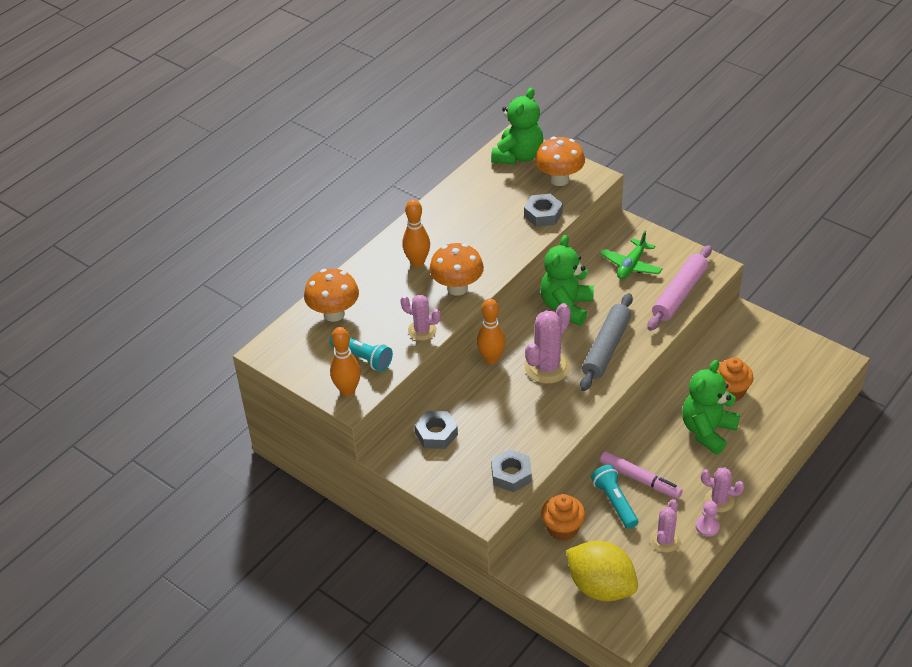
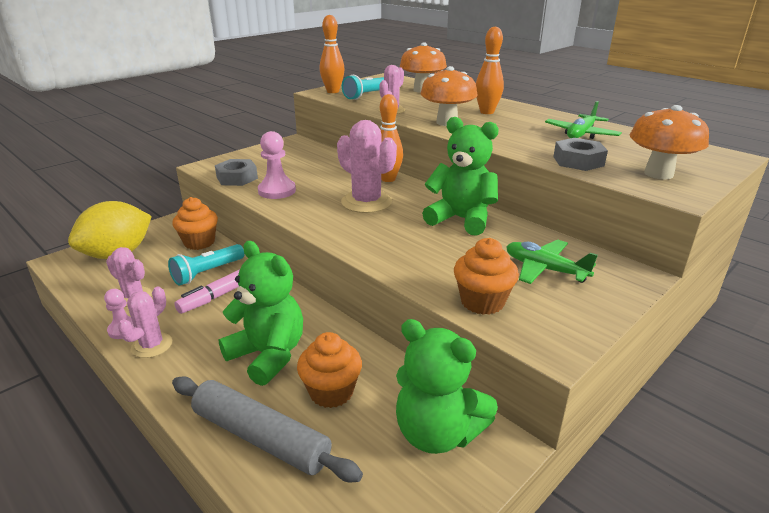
camera: 95 degrees right, 15 degrees down
grey nut [414,411,458,449] -> none
green teddy bear [491,87,543,165] -> green teddy bear moved to [396,319,498,454]
grey rolling pin [580,293,633,391] -> grey rolling pin moved to [172,377,363,482]
turquoise flashlight [591,465,638,529] -> turquoise flashlight turned 150 degrees clockwise [168,244,245,286]
pink rolling pin [648,245,712,331] -> orange cupcake [454,238,519,315]
none -> pink pawn [258,131,296,199]
none -> green plane [545,101,622,139]

